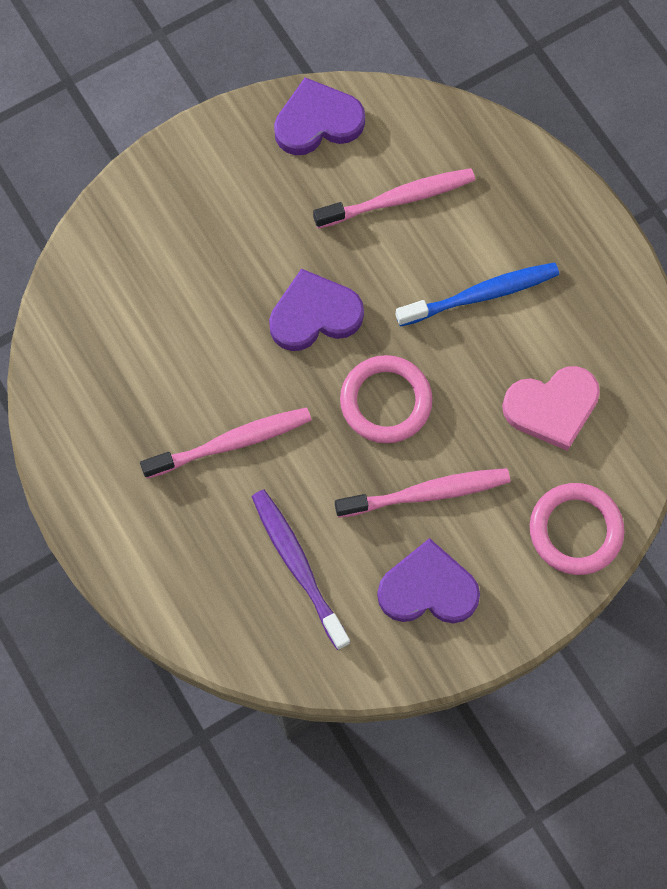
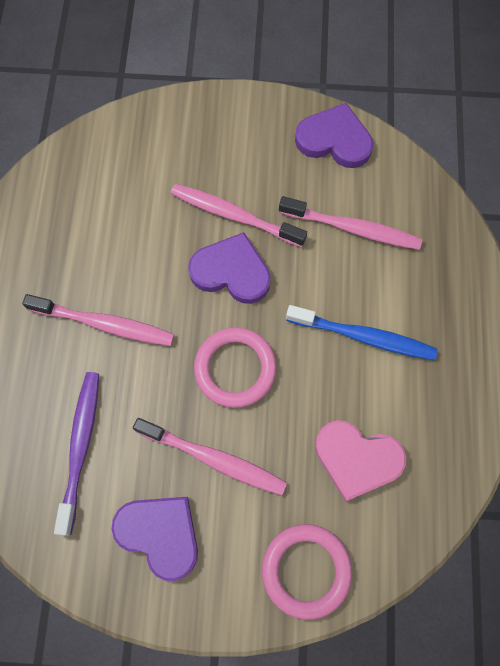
camera: 35 degrees right, 0 degrees up
none -> pink toothbrush [171,184,307,247]

